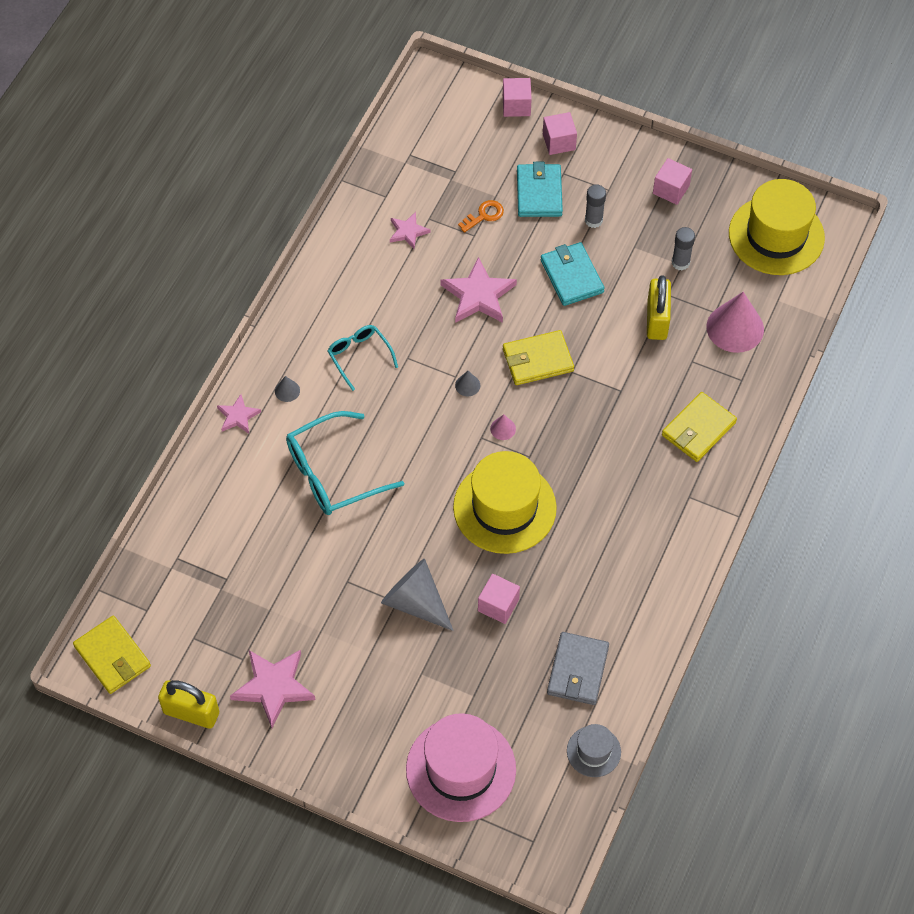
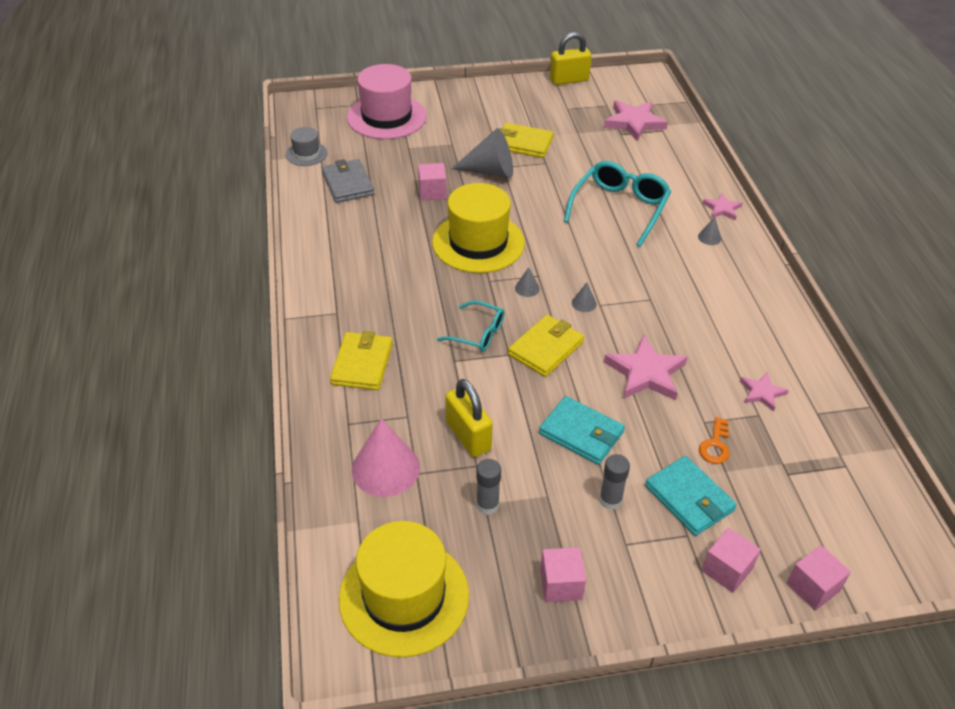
camera: 145 degrees right, 15 degrees down
yellow wallet [73,616,151,694] -> yellow wallet moved to [500,123,554,158]
pink star [230,650,316,728] -> pink star moved to [604,100,668,141]
turquoise glasses [328,325,398,391] -> turquoise glasses moved to [437,301,504,352]
pink cone [490,414,516,440] -> grey cone [515,267,540,297]

